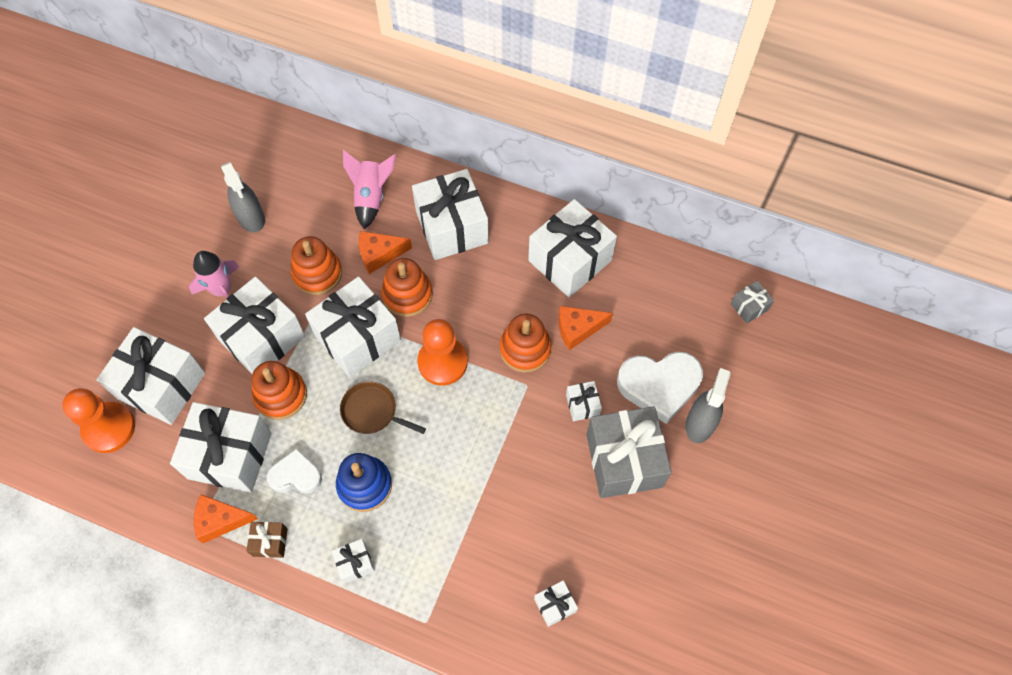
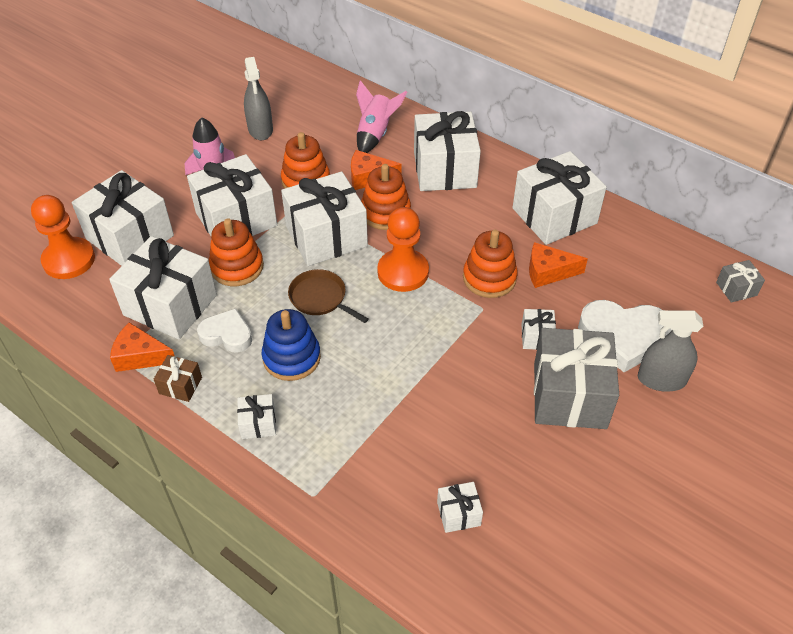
camera: 15 degrees right, 15 degrees down
grey spray bottle [685,368,731,443] -> grey spray bottle turned 120 degrees counterclockwise [638,310,703,392]

